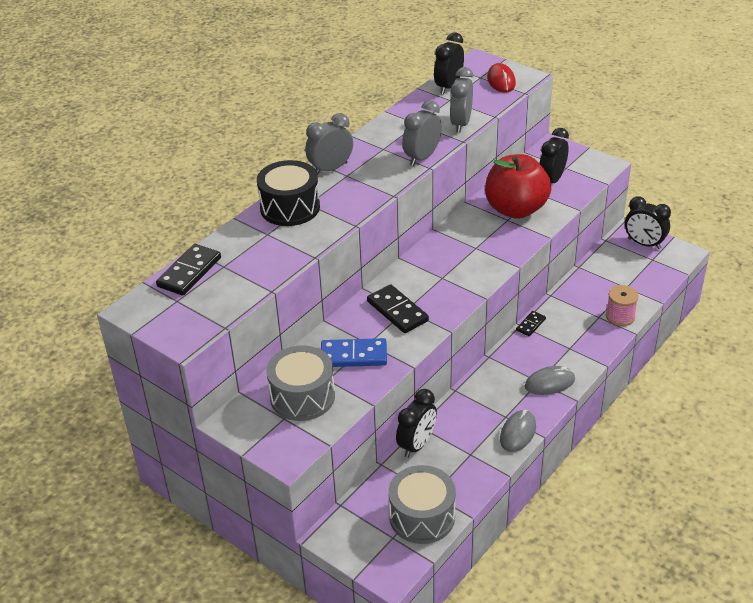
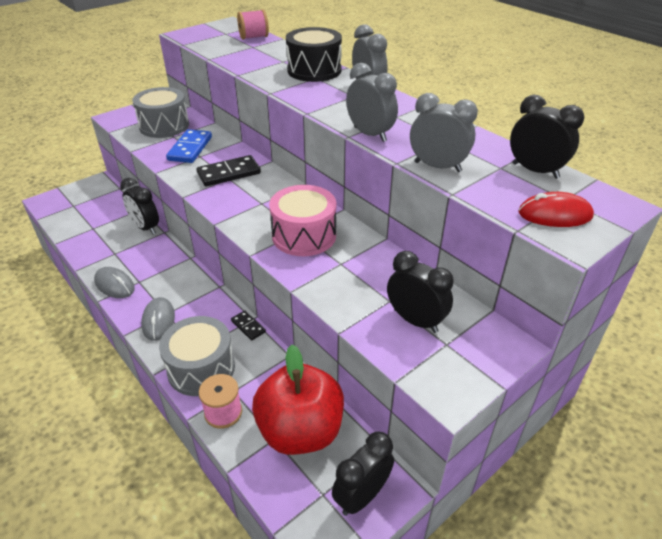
camera: 100 degrees right, 0 degrees up
black domino [156,244,221,296] -> pink spool [237,9,269,40]
grey drum [389,465,456,544] -> grey drum moved to [159,316,235,396]
red apple [485,154,551,219] -> red apple moved to [252,345,344,455]
none -> pink drum [269,185,336,256]

